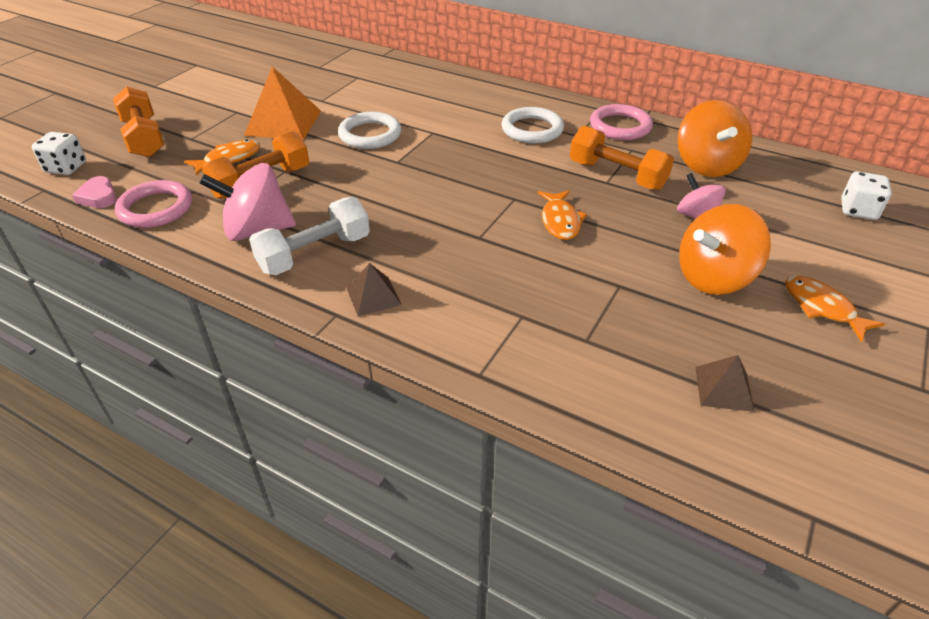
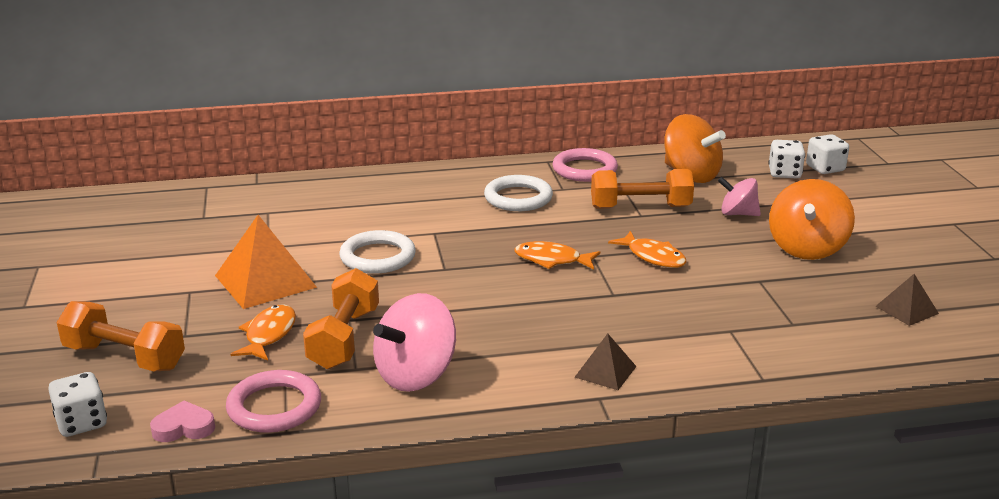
camera: 40 degrees left, 15 degrees down
pink heart [72,176,117,208] -> pink heart turned 150 degrees clockwise [150,401,215,442]
white dumbbell [249,197,370,275] -> none
orange fish [785,275,885,342] -> orange fish moved to [514,241,600,270]
none -> white dice [768,140,805,178]

